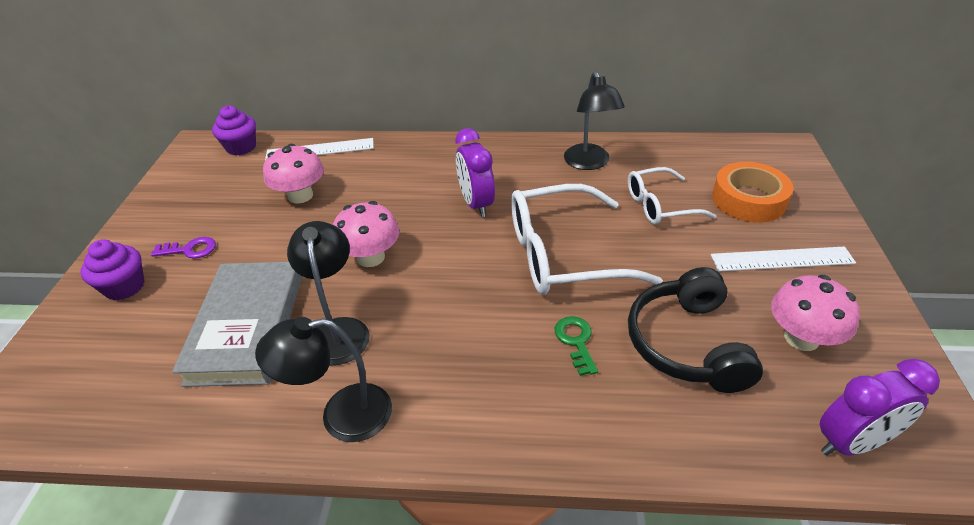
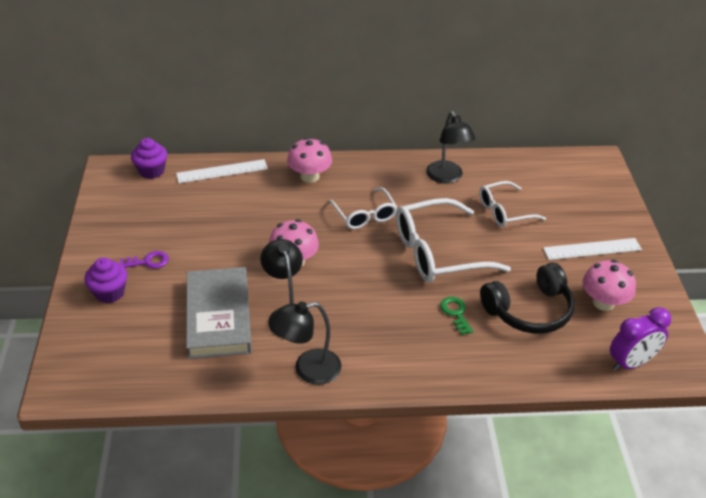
camera: 10 degrees left, 0 degrees up
pink mushroom [263,144,324,204] -> pink mushroom moved to [287,137,332,183]
purple clock [455,128,495,217] -> white glasses [328,188,397,229]
black headphones [628,267,763,393] -> black headphones turned 105 degrees counterclockwise [480,263,575,334]
orange tape [712,162,793,222] -> none

